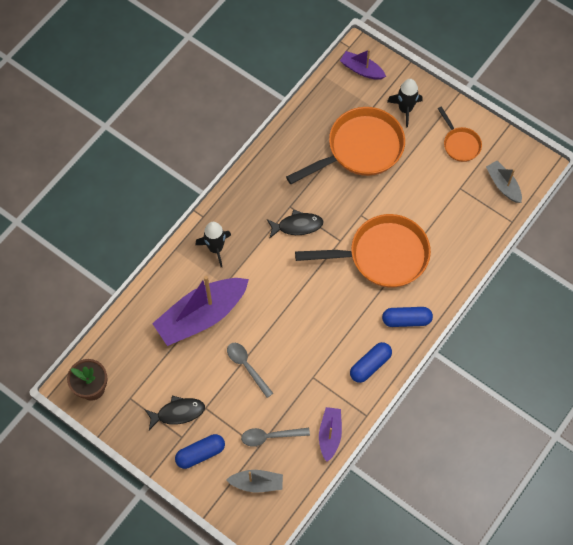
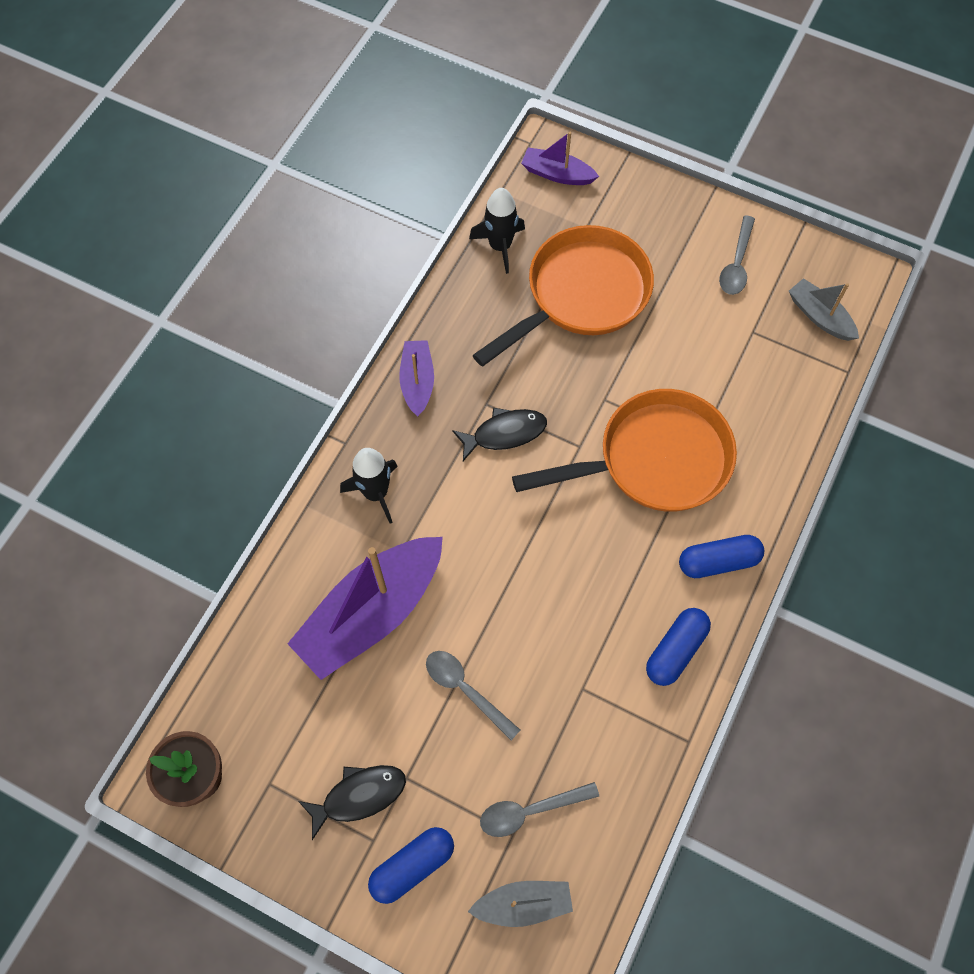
camera: 10 degrees left, 0 degrees up
purple boat [319,407,342,462] -> purple boat moved to [399,340,434,417]
black rocket [387,79,423,127] -> black rocket moved to [469,188,525,274]
orange pan [438,107,482,162] -> grey spoon [719,215,755,295]

